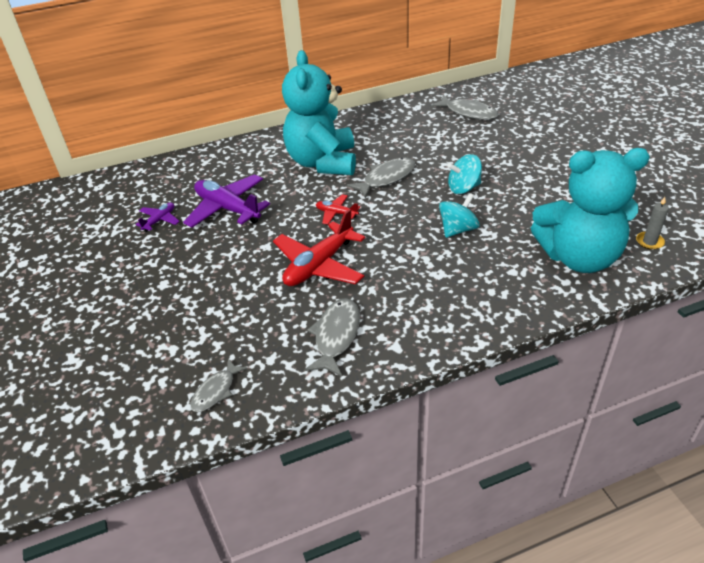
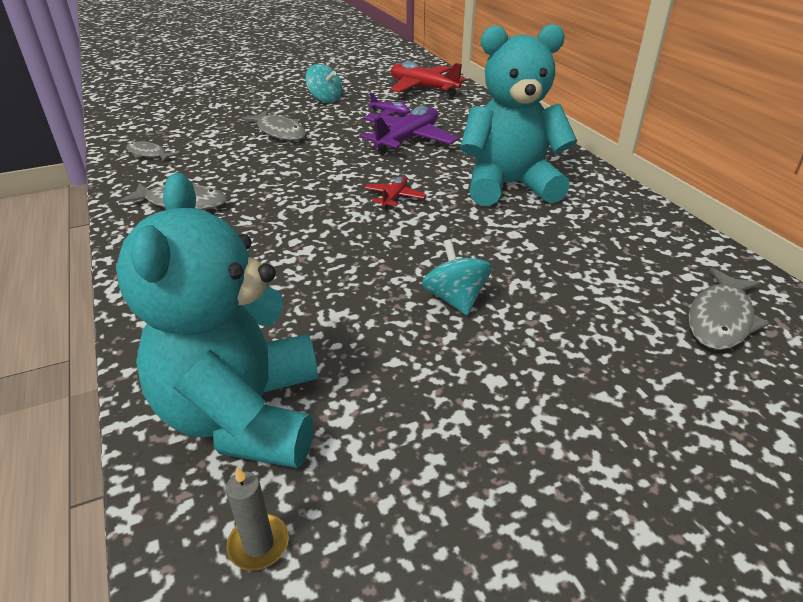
camera: 85 degrees right, 5 degrees down
red plane [273,209,365,286] -> red plane moved to [390,61,467,96]
grey fish [347,158,415,199] -> grey fish moved to [241,110,306,141]
turquoise spinning top [439,193,480,238] -> turquoise spinning top moved to [305,64,342,103]

